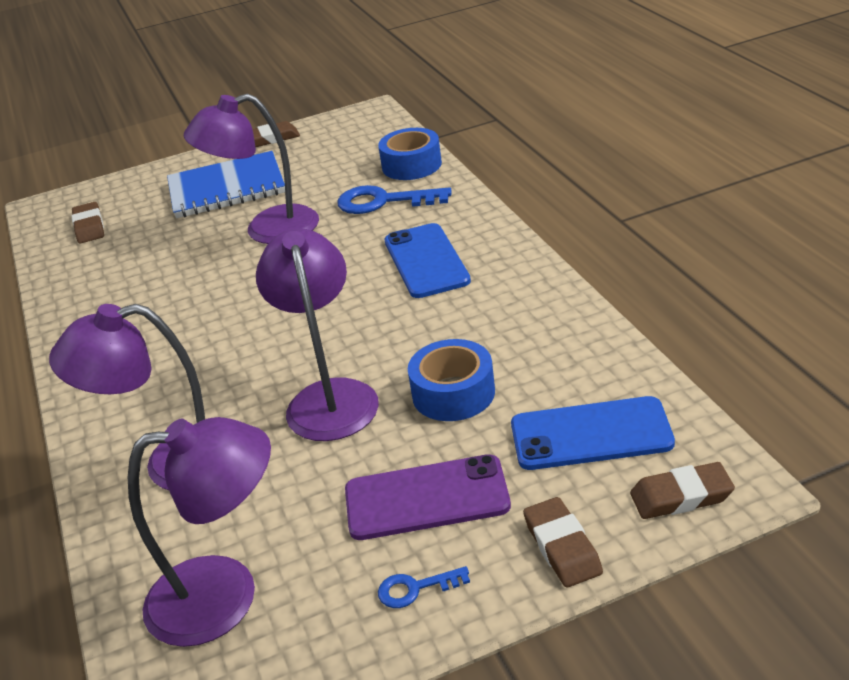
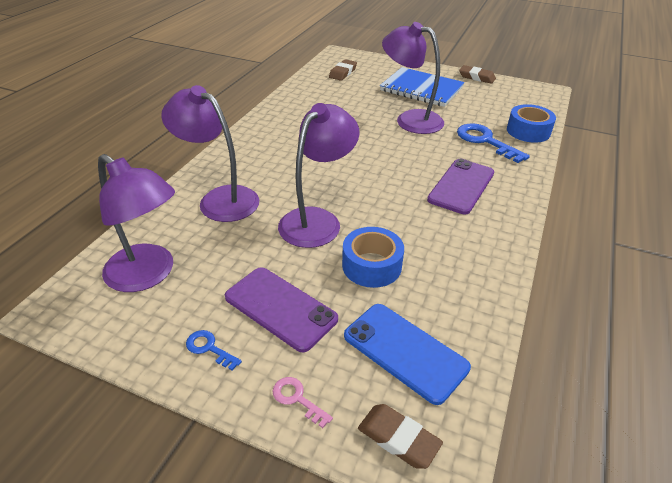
camera: 40 degrees right, 5 degrees up
blue phone [385,223,471,298] -> purple phone [427,159,494,215]
brown eraser [523,497,603,587] -> pink key [273,377,333,428]

